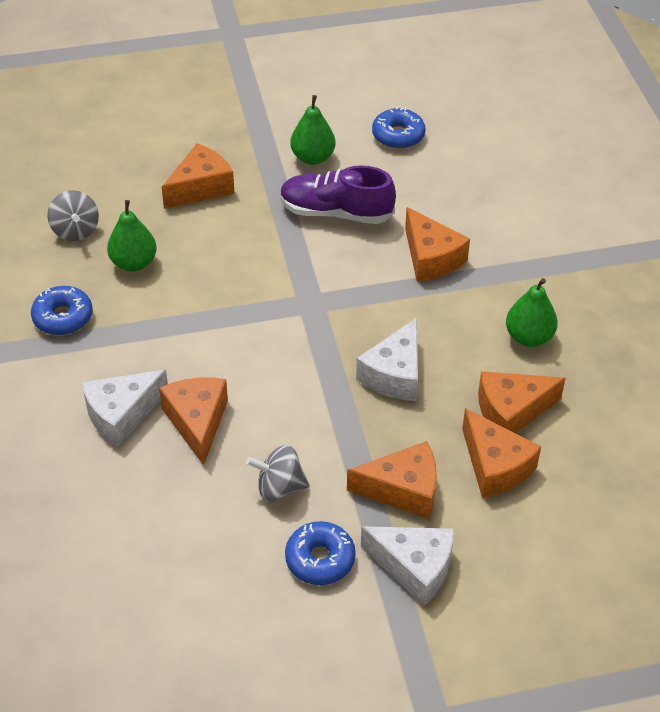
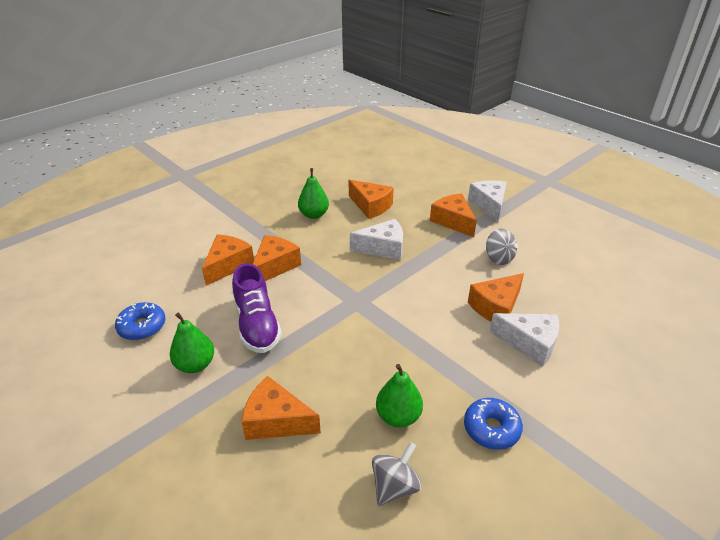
camera: 120 degrees left, 10 degrees down
blue donut [285,521,356,585] -> none
orange cheese [462,408,541,498] -> orange cheese moved to [202,234,254,286]

